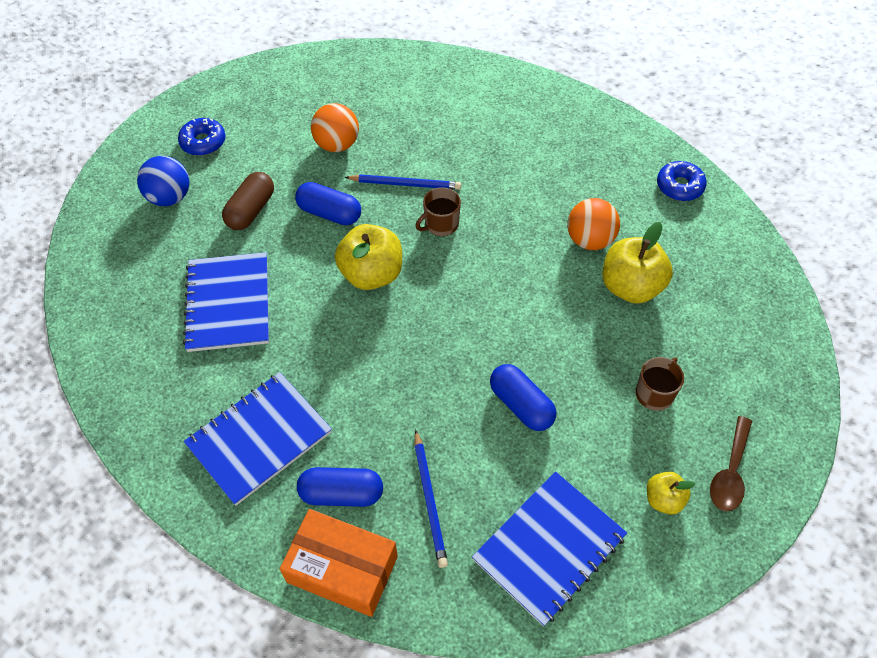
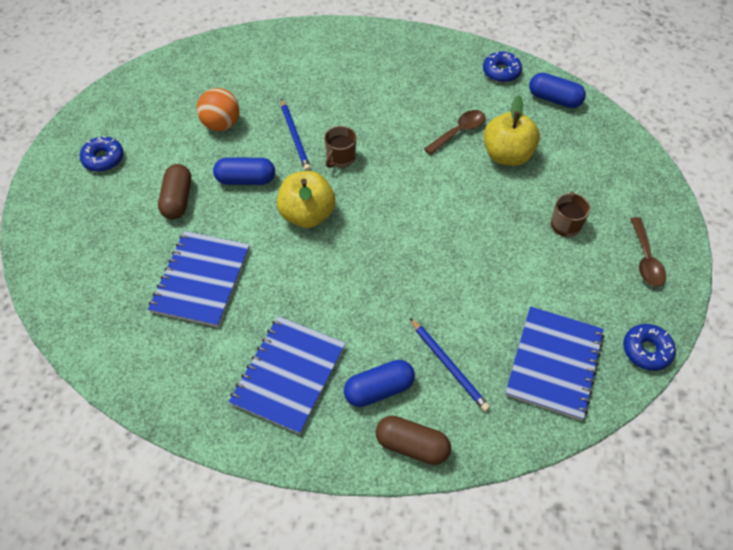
camera: 25 degrees left, 0 degrees up
blue ball [137,156,190,206] -> none
blue notebook [183,252,269,352] -> blue notebook turned 45 degrees clockwise [148,231,250,327]
orange box [280,509,398,617] -> brown capsule [376,416,451,465]
blue pencil [345,174,461,190] -> blue pencil turned 90 degrees clockwise [281,99,311,171]
blue capsule [490,364,556,431] -> blue capsule moved to [529,73,586,108]
orange ball [567,198,620,250] -> brown spoon [424,110,486,155]
yellow apple [647,472,695,515] -> none
none -> blue donut [623,324,676,371]

